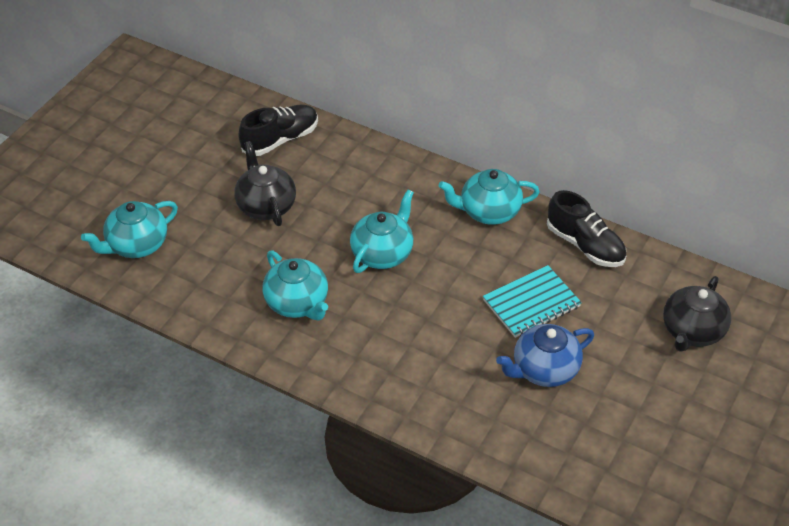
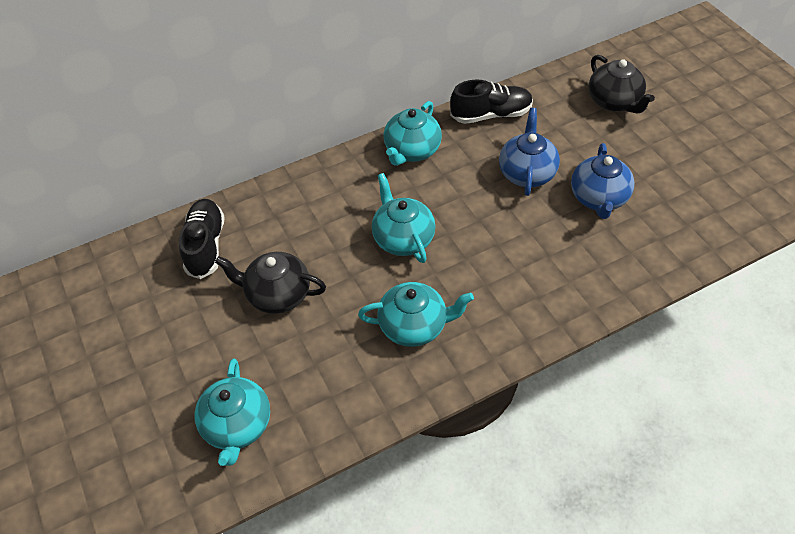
camera: 55 degrees left, 5 degrees up
turquoise notebook [483,265,582,338] -> blue teapot [499,108,560,196]

